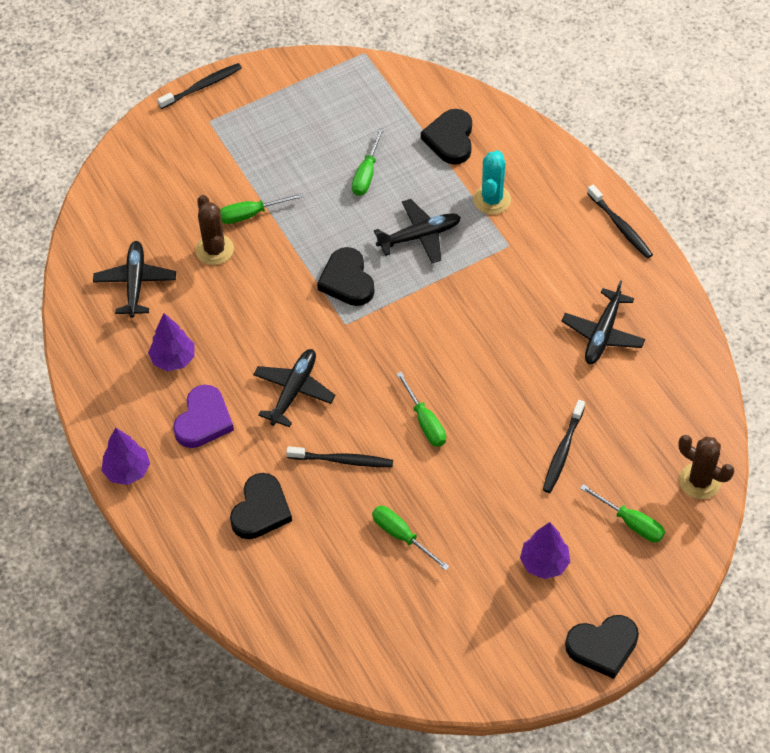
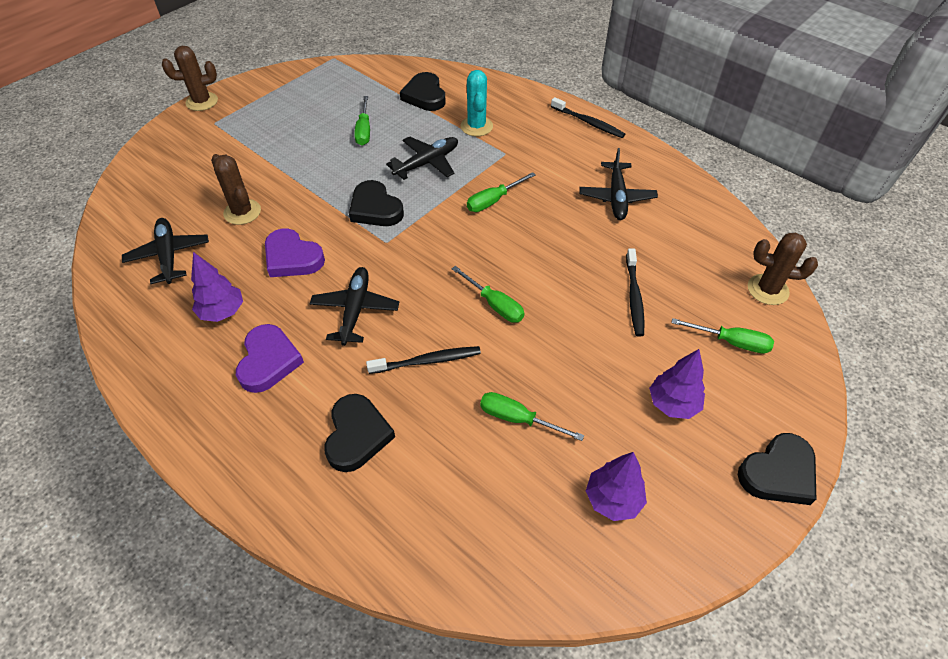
camera: 20 degrees left, 5 degrees down
purple tree [102,428,150,485] -> purple tree moved to [586,452,647,521]
black toothbrush [157,63,242,109] -> brown cactus [162,46,218,111]
green screwdriver [220,193,304,224] -> green screwdriver moved to [467,172,535,212]
none -> purple heart [265,229,325,277]

